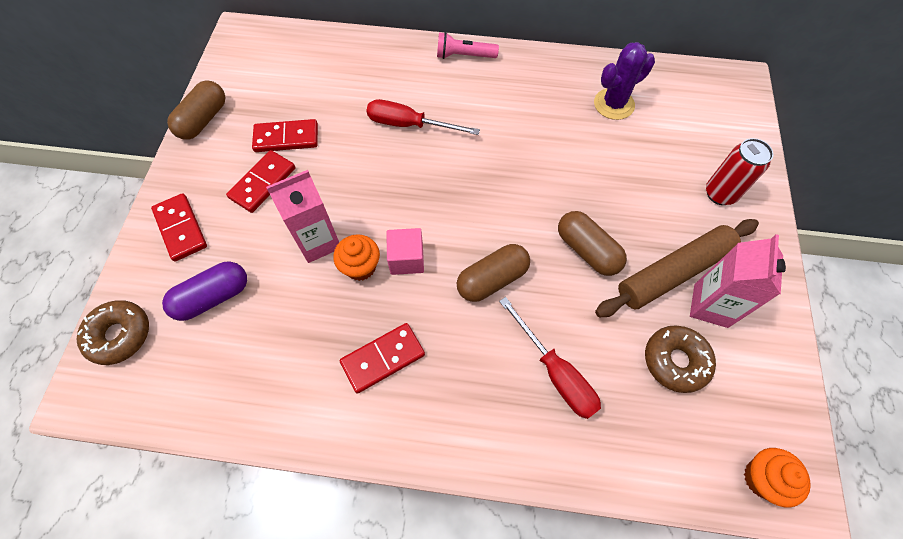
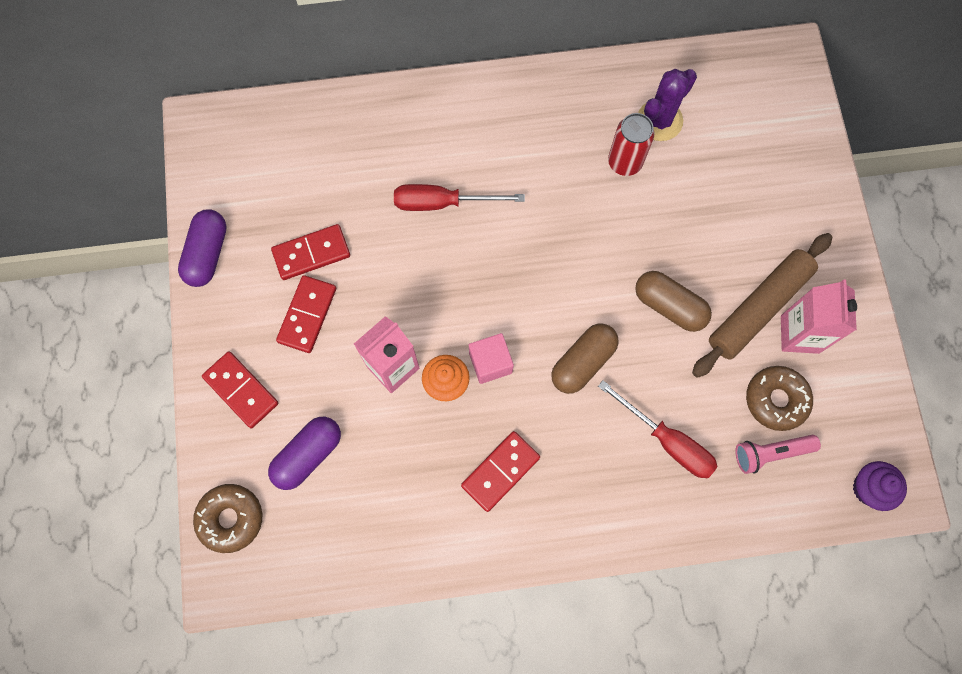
camera: 15 degrees left, 10 degrees up
brown capsule [167,80,225,139] -> purple capsule [178,209,227,287]
pink flashlight [437,32,499,59] -> pink flashlight moved to [735,435,821,474]
red can [706,138,773,205] -> red can moved to [608,113,654,176]
orange cupcake [744,448,811,508] -> purple cupcake [853,461,907,511]

